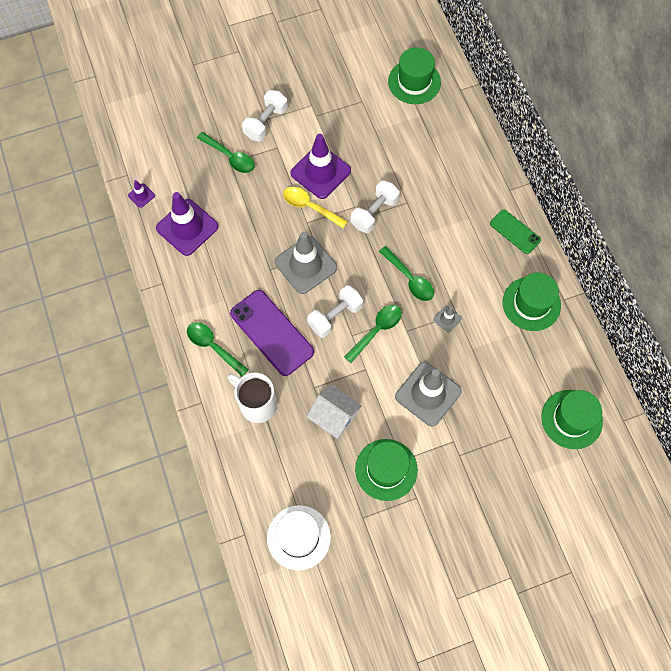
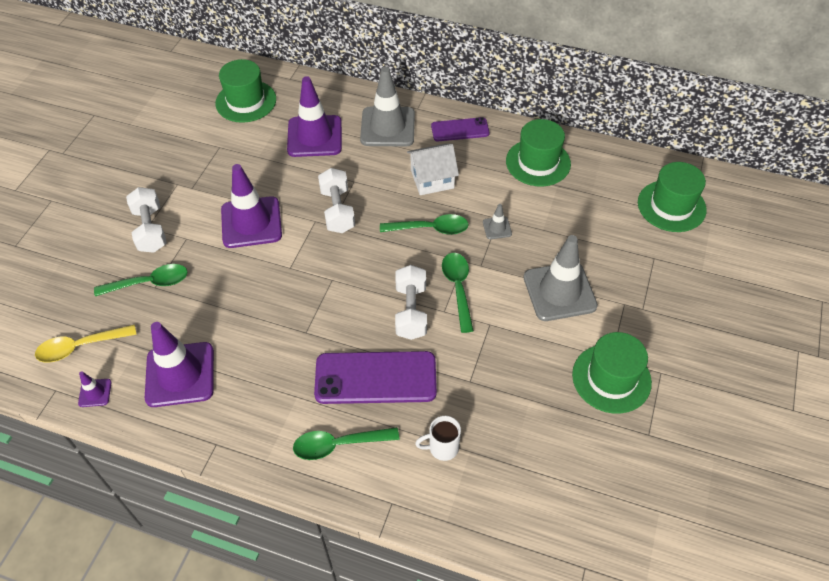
camera: 50 degrees left, 15 degrees down
white mug [228,373,277,423] -> white mug [415,416,461,461], size x0.59
white hat [267,505,331,571] -> none
grey traffic cone [275,232,337,294] -> grey traffic cone moved to [360,67,415,147]
yellow spoon [283,187,348,228] -> yellow spoon moved to [35,325,137,362]
white house [307,384,362,439] -> white house moved to [407,144,459,195]
green phone [490,210,541,254] -> purple phone [431,117,490,141]
none -> purple traffic cone [287,76,342,157]

